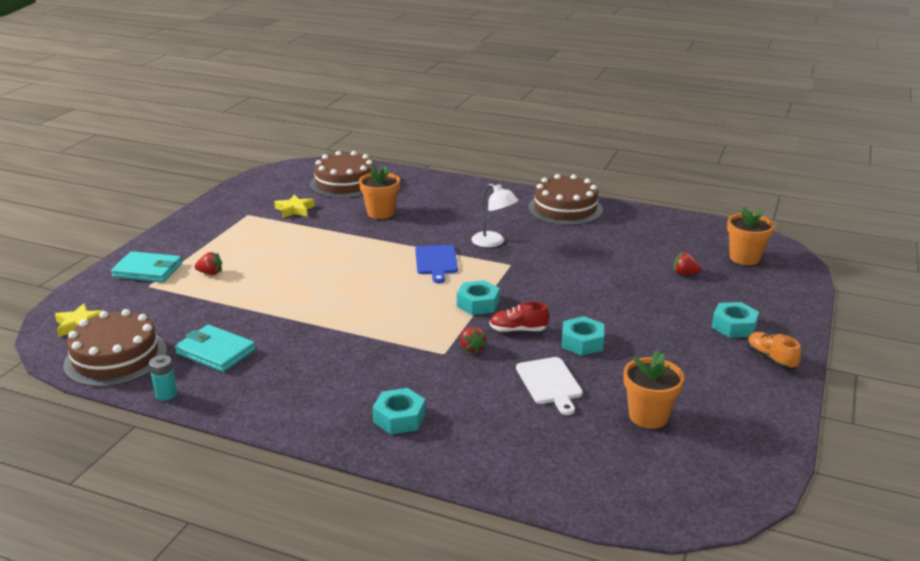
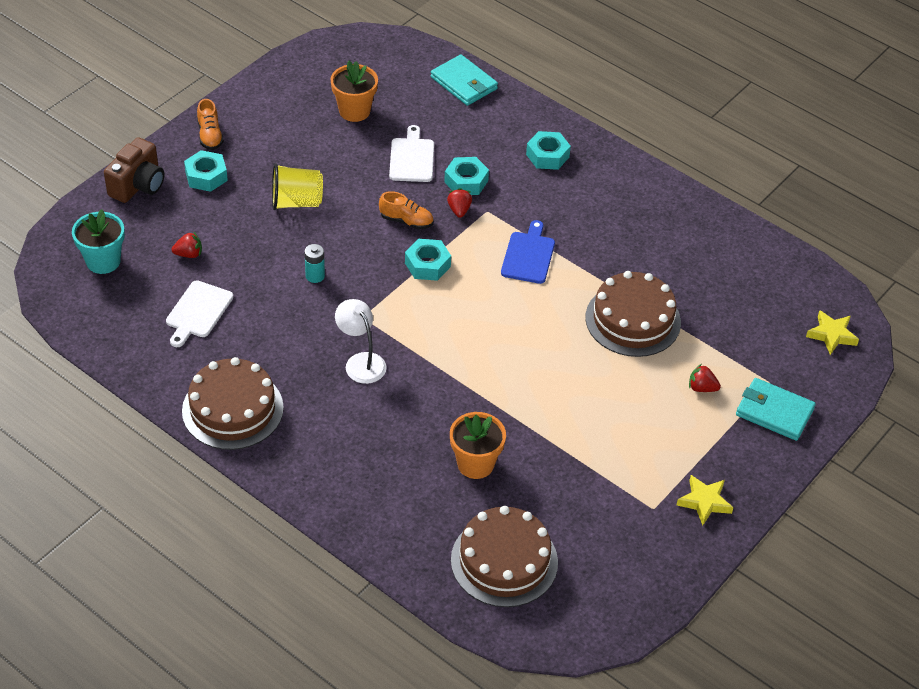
camera: 165 degrees left, 20 degrees up
brown cake [63,309,167,387] -> brown cake moved to [585,271,681,357]
turquoise battery [149,355,177,401] -> turquoise battery moved to [304,244,325,283]
turquoise wallet [175,325,256,372] -> turquoise wallet moved to [431,54,498,106]
yellow star [274,194,315,218] -> yellow star moved to [677,475,734,525]
blue cutting board [415,245,458,283] -> blue cutting board moved to [501,220,555,284]
red shoe [490,302,549,332] -> orange shoe [379,191,433,229]
turquoise nut [561,316,604,356] -> turquoise nut moved to [444,157,489,195]
red strawberry [674,252,701,275] -> red strawberry turned 45 degrees counterclockwise [172,231,202,258]
orange flower pot [727,206,774,265] -> turquoise flower pot [72,209,125,274]
none -> brown camera [104,137,164,203]
none -> white cutting board [166,280,233,347]
none -> yellow cup [272,164,323,210]

